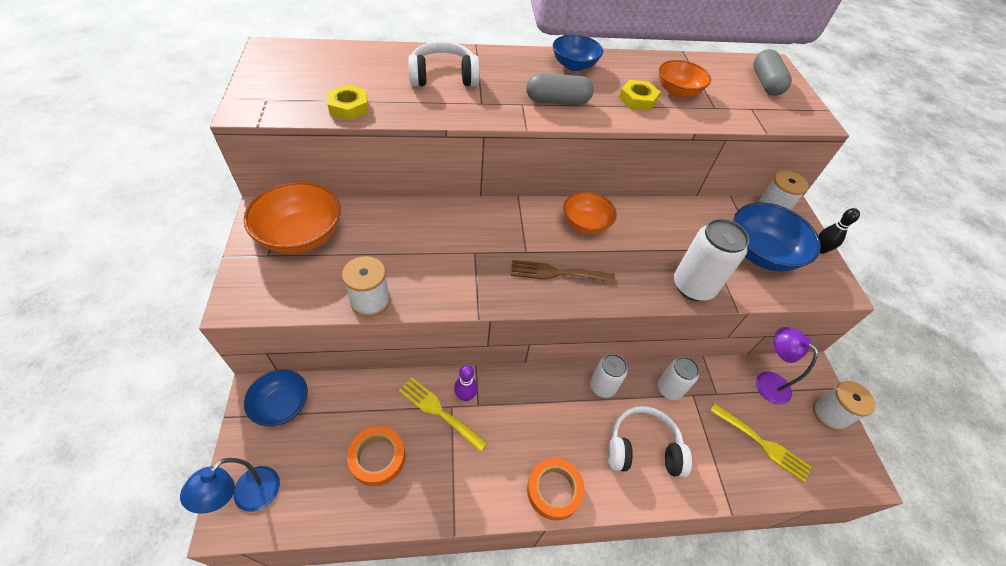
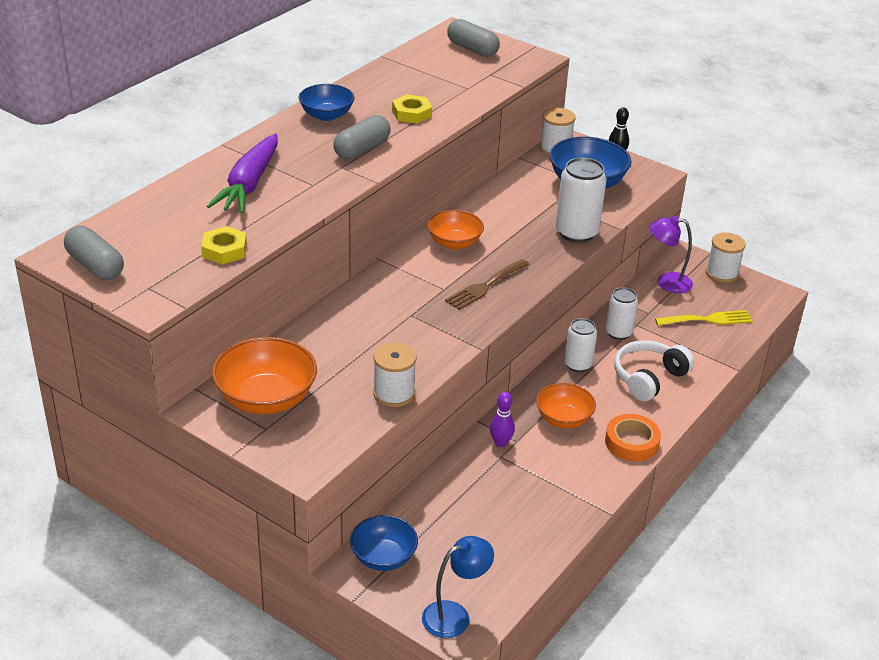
camera: 45 degrees left, 15 degrees down
blue lamp [180,458,280,514] -> blue lamp turned 105 degrees counterclockwise [422,536,494,638]
orange tape [347,426,405,486] -> none
yellow fork [399,378,488,452] -> none
white headphones [408,41,480,86] -> purple carrot [207,133,278,213]
orange bowl [659,60,711,98] -> orange bowl moved to [536,383,596,428]
none -> grey capsule [64,226,124,280]

